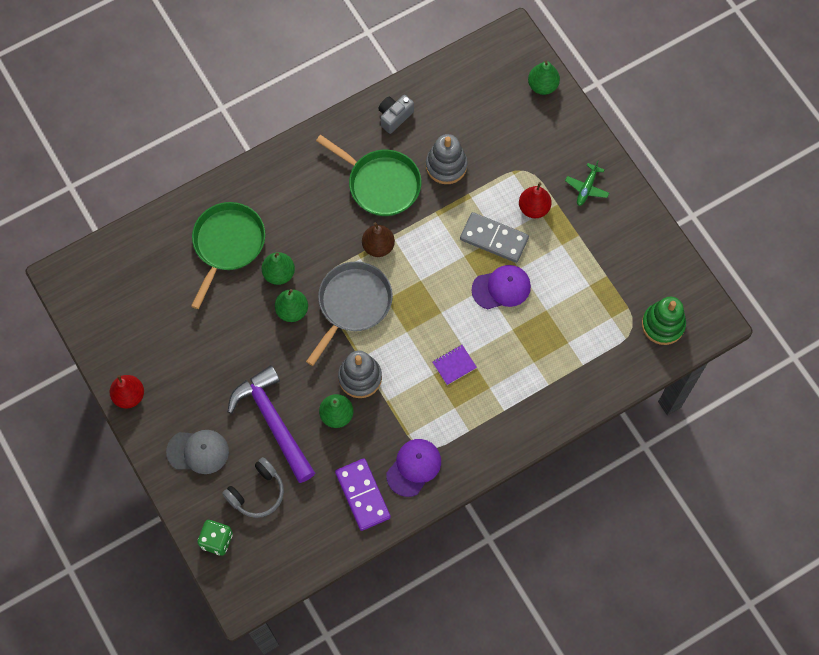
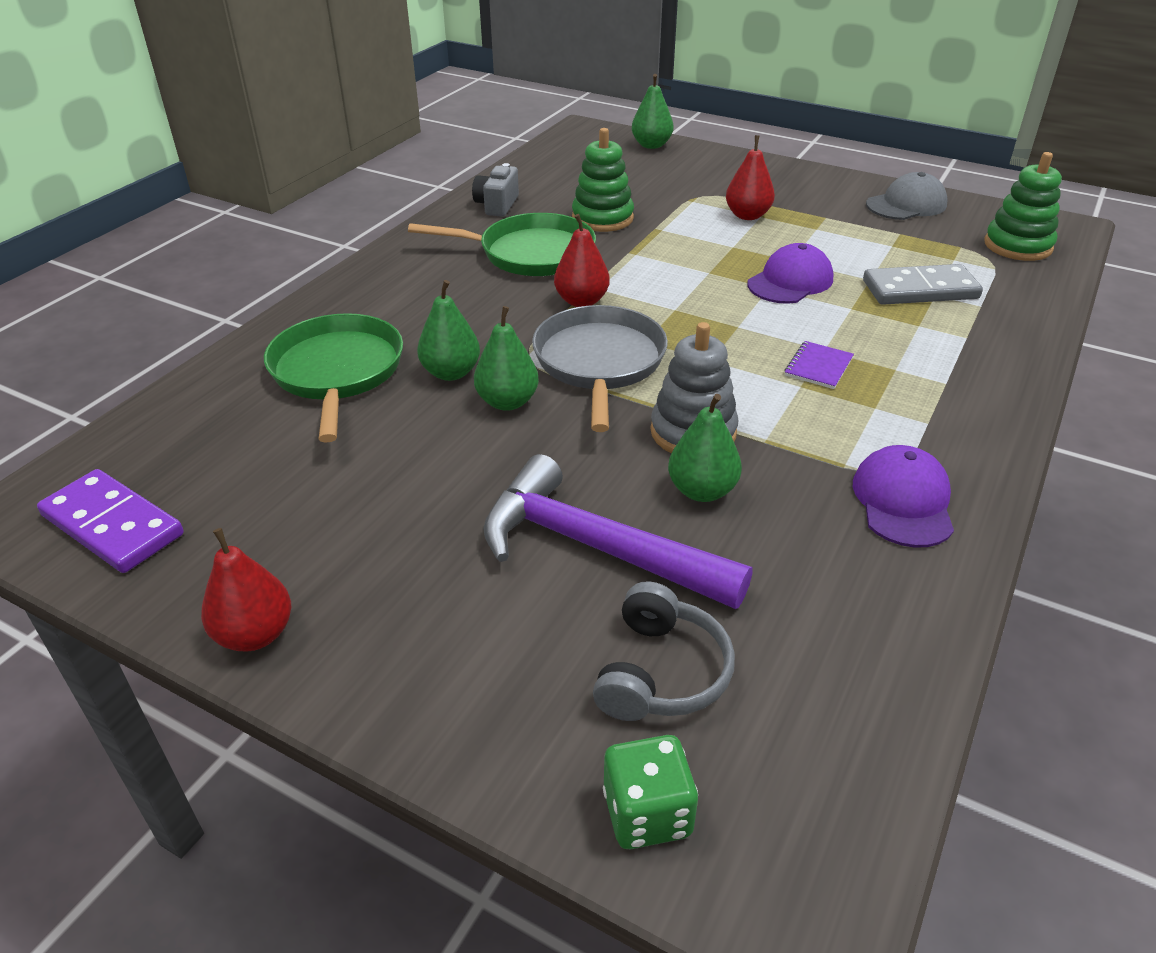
camera: 30 degrees left, 30 degrees down
grey cap [166,430,229,474] -> grey cap moved to [866,172,948,220]
purple domino [335,458,391,531] -> purple domino moved to [37,469,184,573]
brown pear [362,222,395,257] -> red pear [554,214,610,307]
grey stacking toy [426,134,468,184] -> green stacking toy [572,128,634,232]
grey domino [460,212,529,263] -> grey domino moved to [863,264,983,305]
green plane [565,161,609,206] -> none

